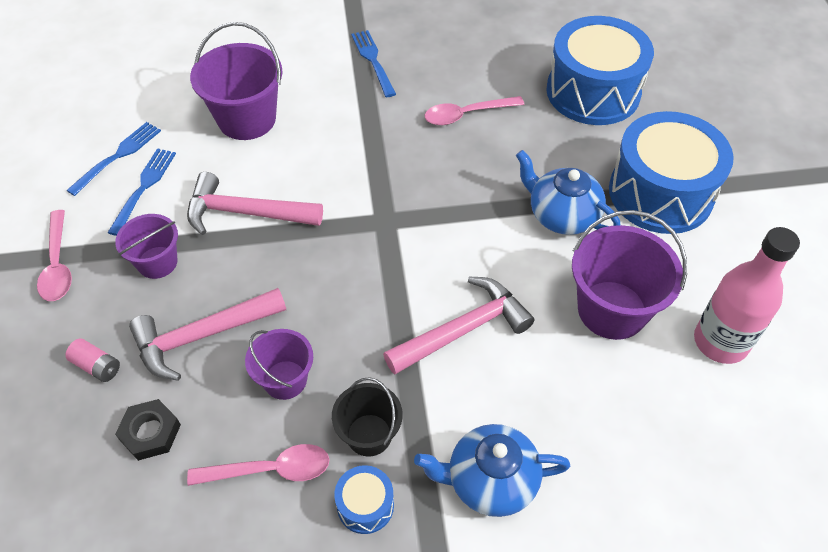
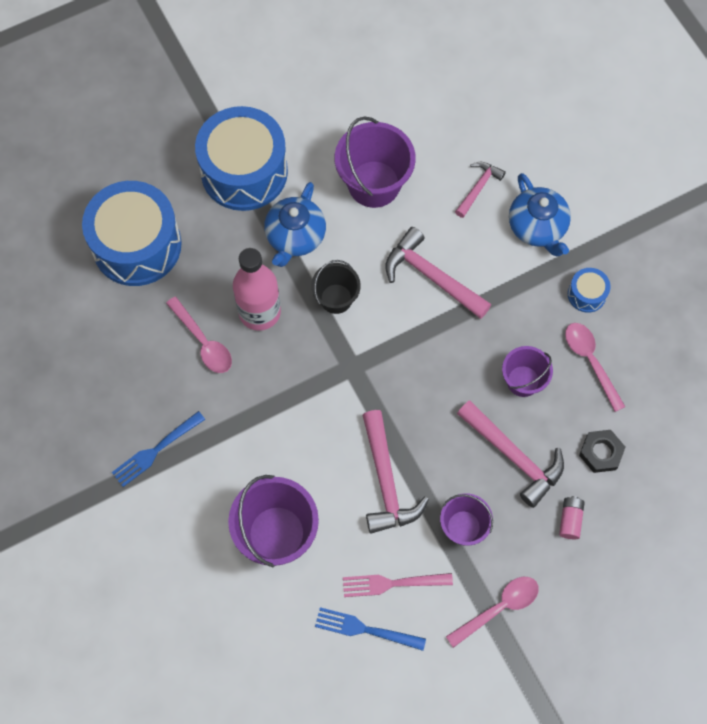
camera: 110 degrees left, 15 degrees up
blue fork [108,148,176,236] -> pink fork [343,573,453,597]
black bucket [332,377,403,457] -> black bucket moved to [311,260,361,314]
pink bottle [694,227,800,364] -> pink bottle moved to [233,248,281,331]
none -> pink hammer [455,162,506,218]

